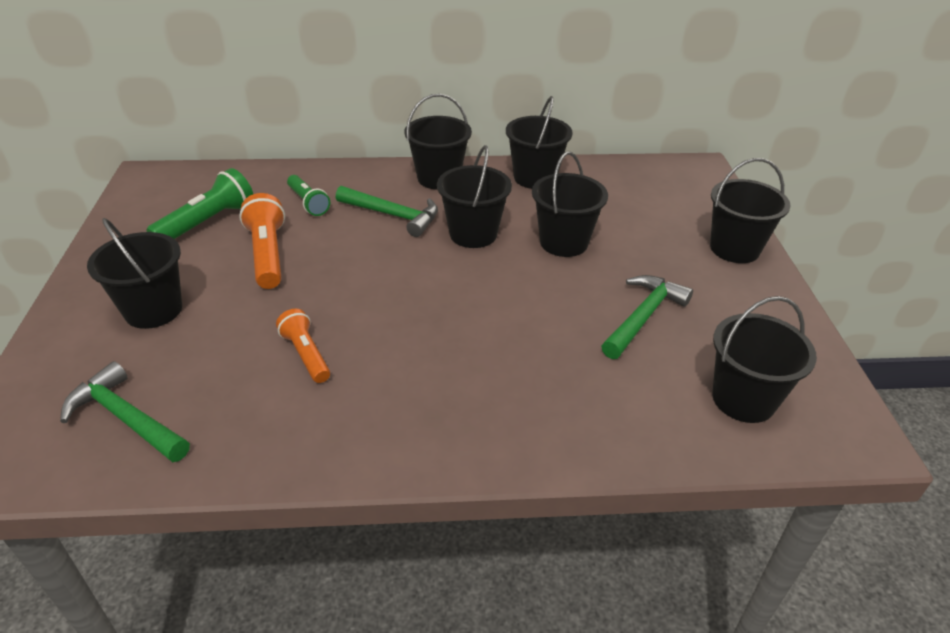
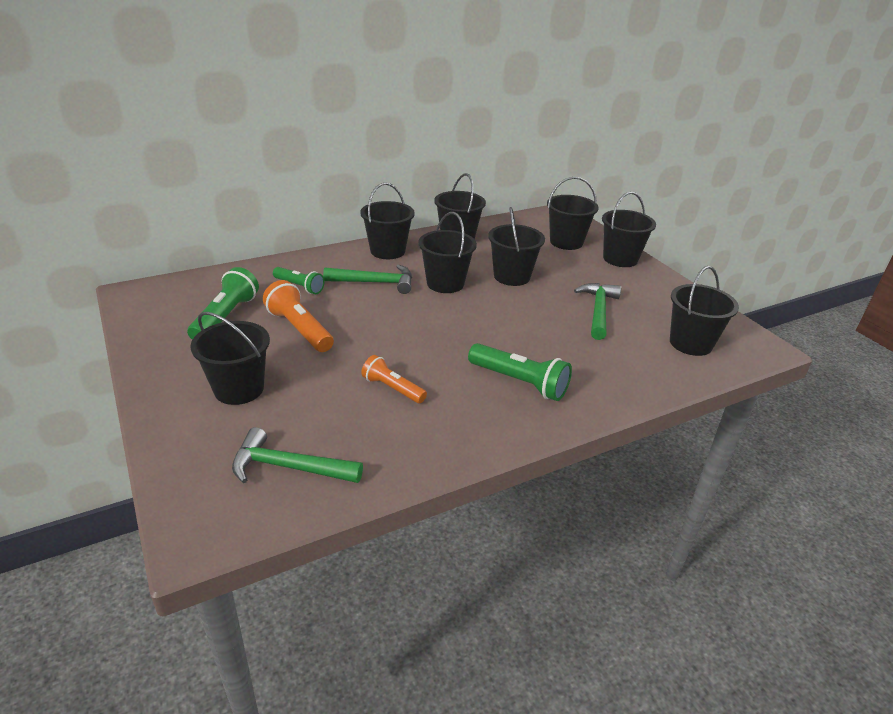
camera: 25 degrees left, 5 degrees down
none -> green flashlight [468,343,572,401]
none -> black bucket [547,177,599,250]

